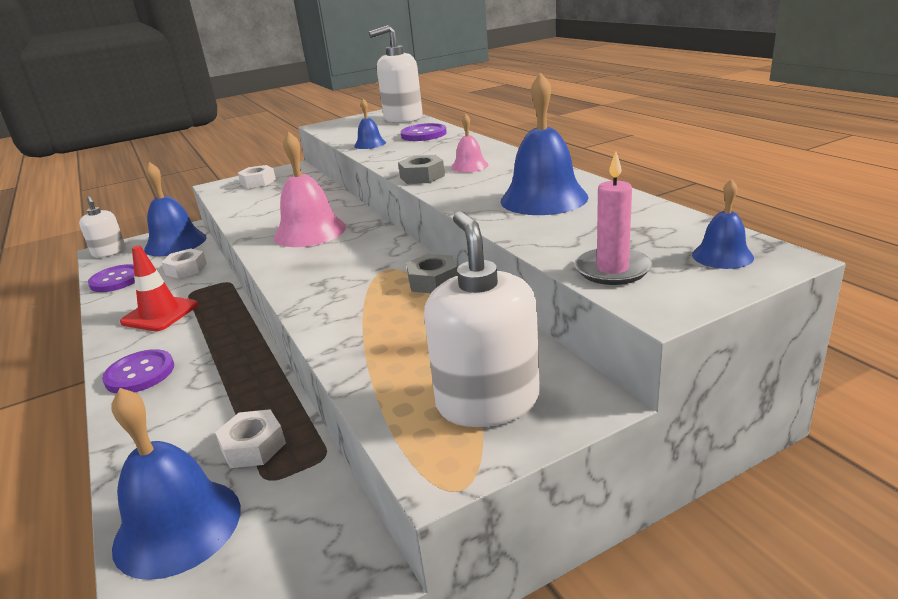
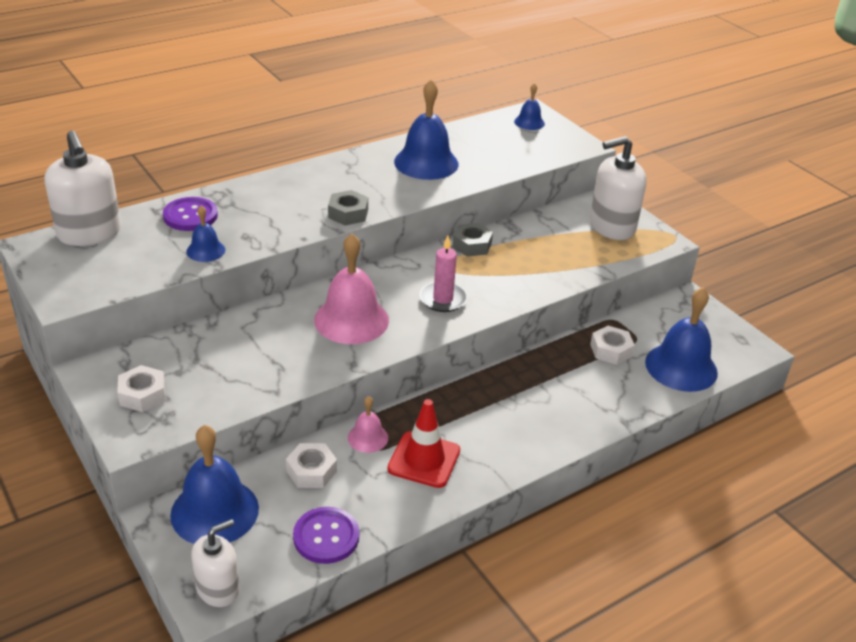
camera: 100 degrees left, 10 degrees up
purple button [102,349,174,394] -> none
pink bell [451,113,489,172] -> pink bell moved to [348,396,388,453]
pink candle [575,151,652,285] -> pink candle moved to [419,235,467,312]

